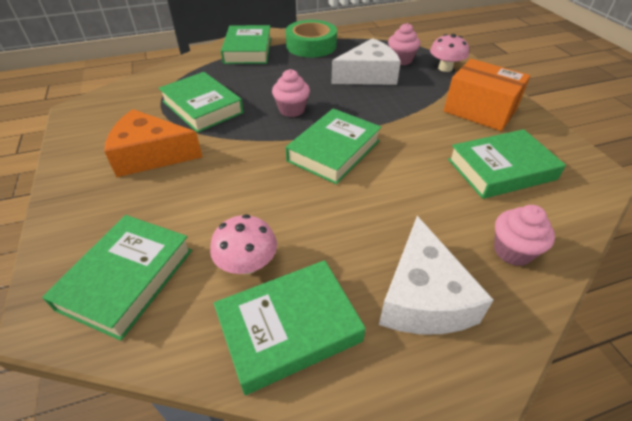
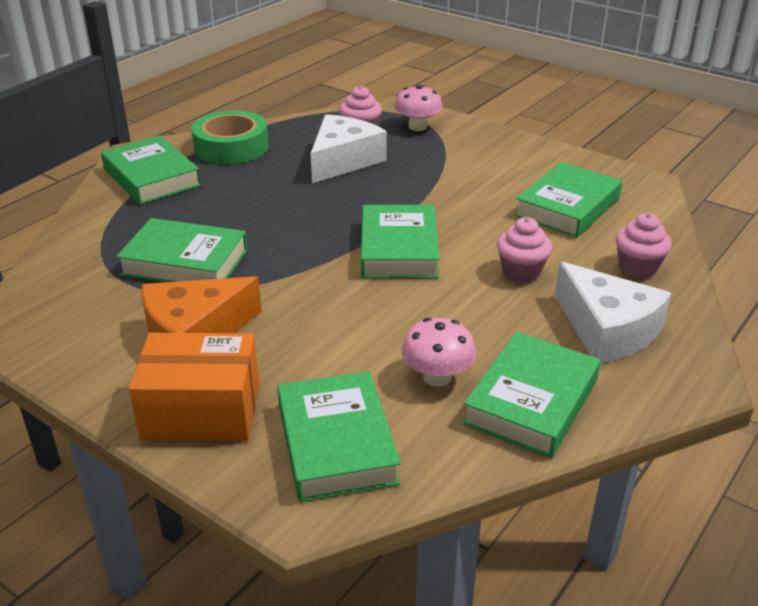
camera: 35 degrees left, 10 degrees down
pink cupcake [272,69,310,117] -> pink cupcake moved to [497,217,552,283]
orange box [444,59,531,131] -> orange box moved to [129,333,259,441]

